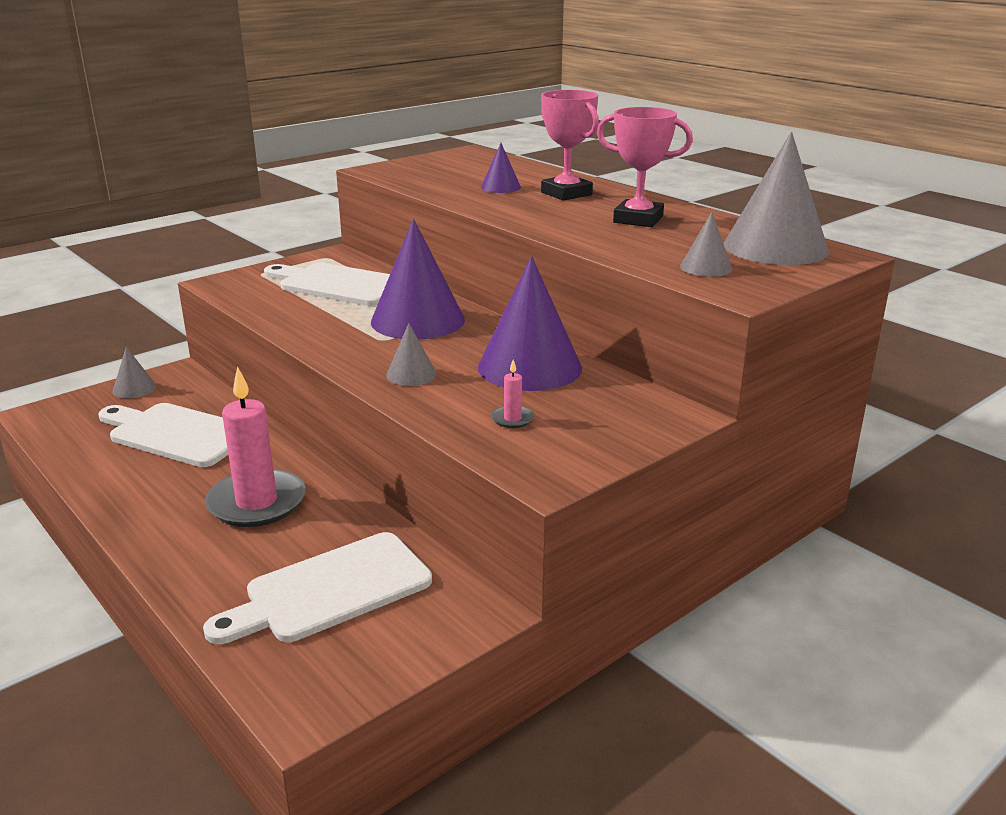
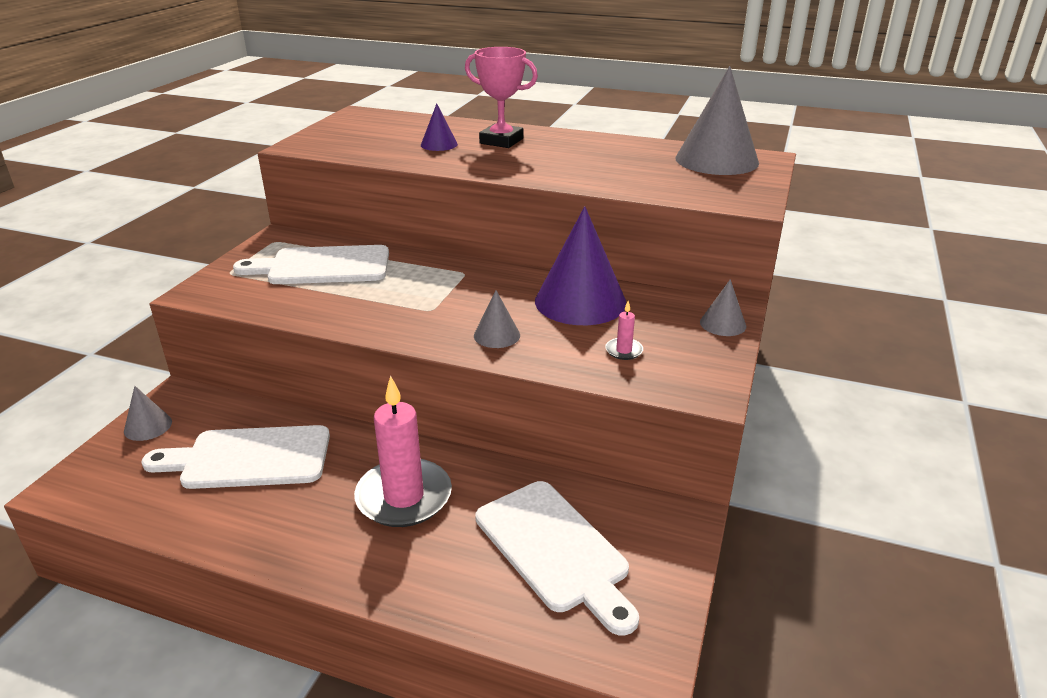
camera: 30 degrees left, 5 degrees up
white cutting board [203,532,432,644] -> white cutting board turned 60 degrees counterclockwise [475,481,639,635]
purple cone [371,219,465,340] -> none
pink trophy [597,107,693,227] -> none
grey cone [680,212,732,277] -> grey cone moved to [700,279,746,336]

